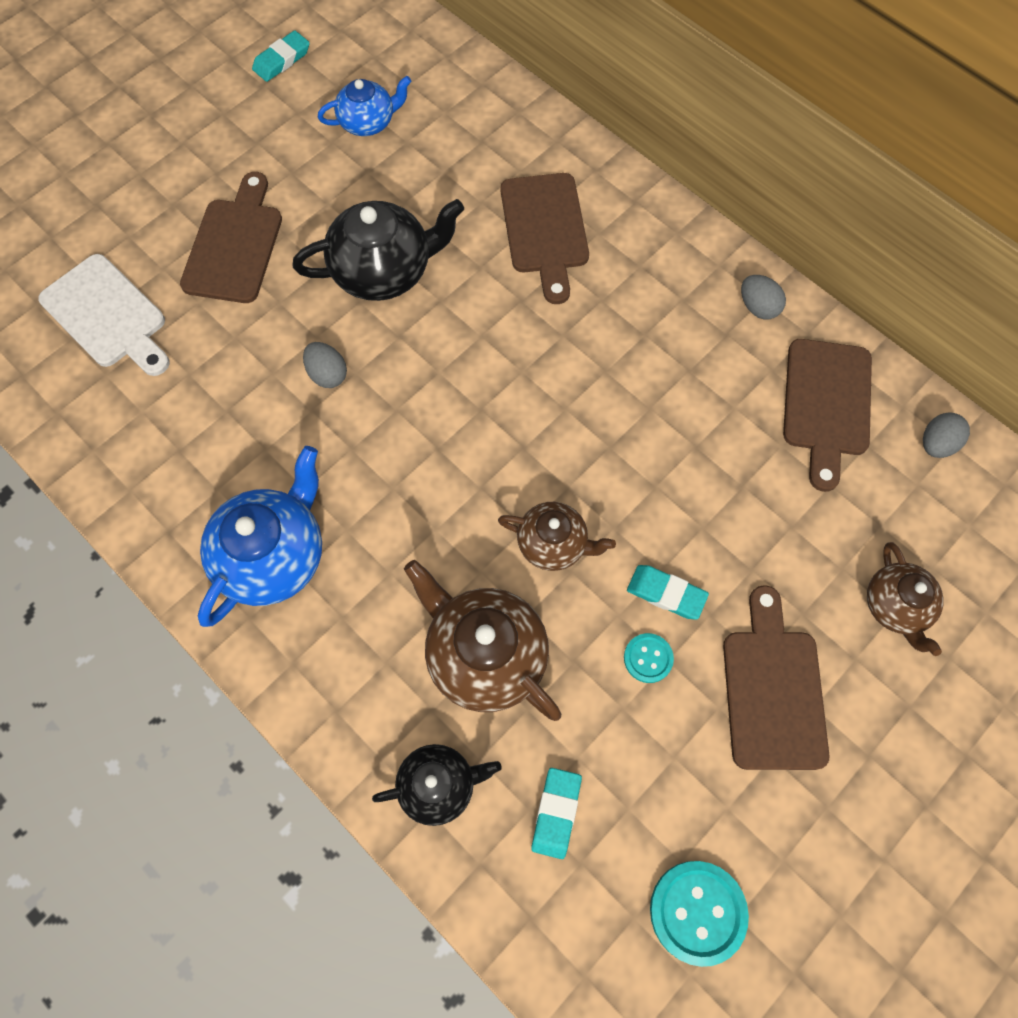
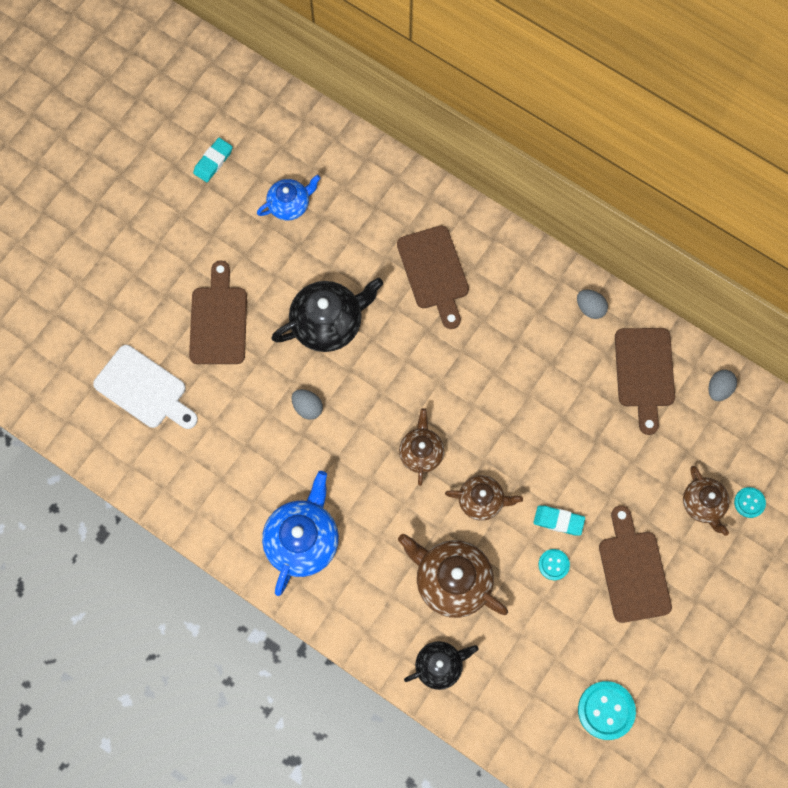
camera: 10 degrees left, 5 degrees up
turquoise eraser [531,768,582,859] -> none
none -> brown teapot [399,408,444,486]
none -> turquoise button [734,487,766,518]

